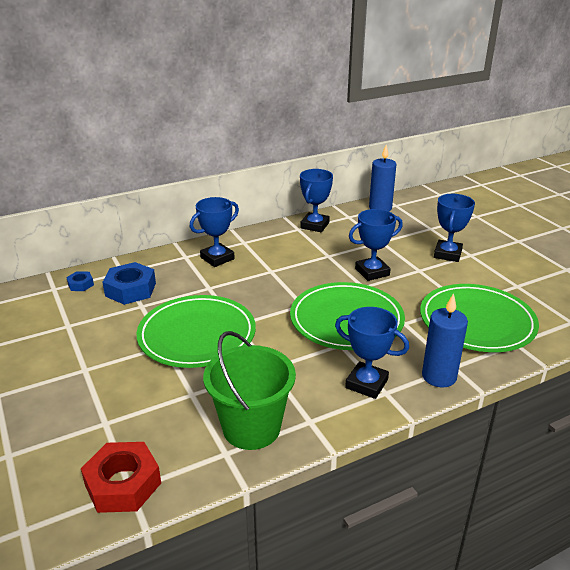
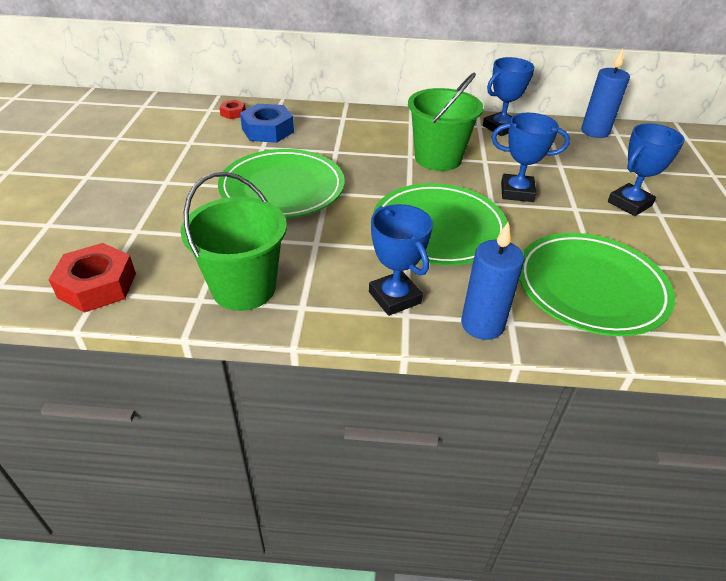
camera: 30 degrees right, 10 degrees up
blue nut [66,271,94,291] -> red nut [219,100,246,119]
blue trophy [190,197,239,267] -> none
none -> green bucket [408,73,483,171]

